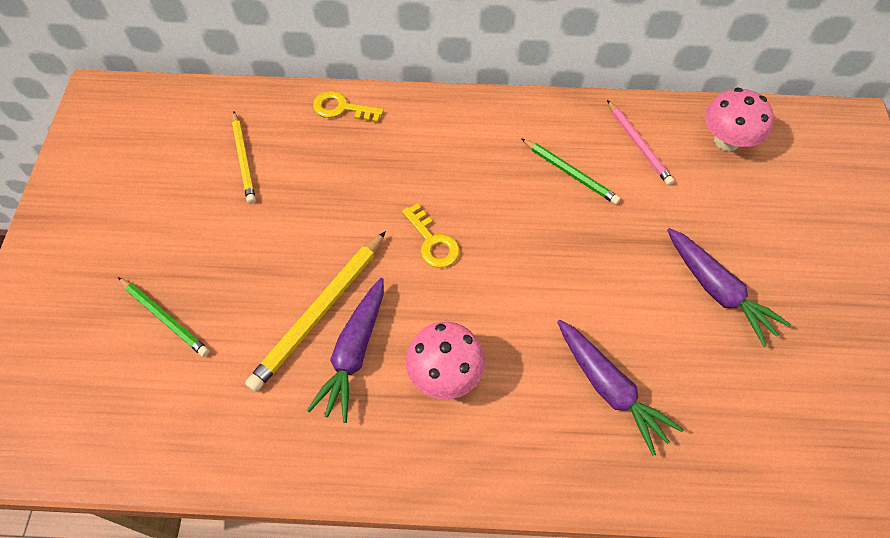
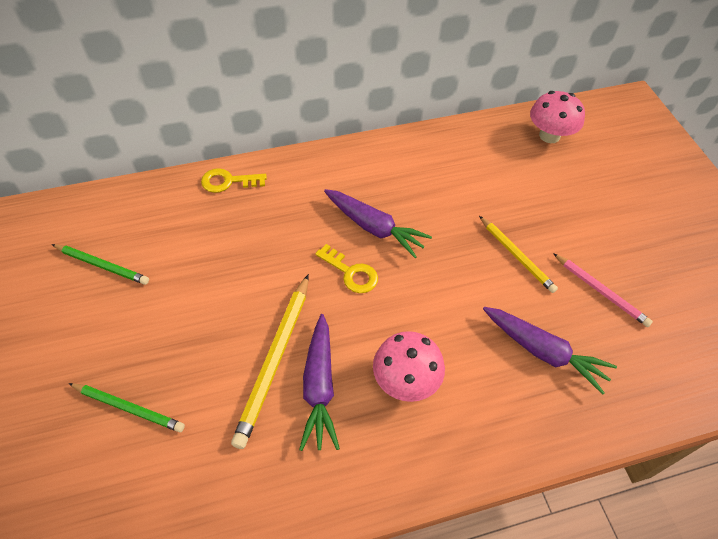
camera: 20 degrees left, 5 degrees down
yellow pencil [232,111,256,204] -> yellow pencil moved to [479,216,558,293]
green pencil [521,138,621,204] -> green pencil moved to [52,244,149,285]
pink pencil [607,100,674,186] -> pink pencil moved to [553,253,653,327]
purple carrot [667,228,791,347] -> purple carrot moved to [324,189,432,258]

